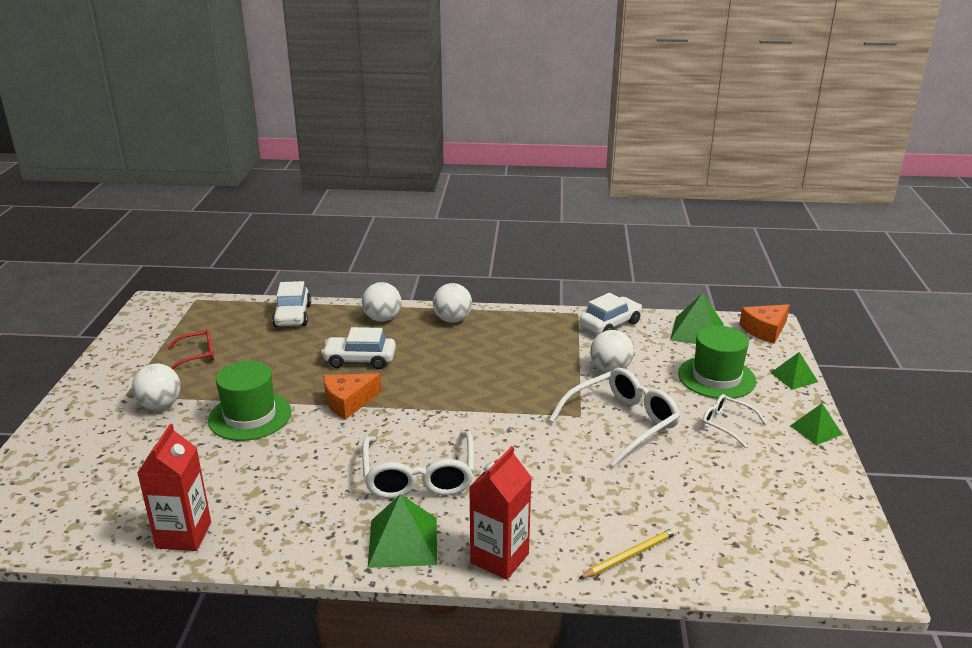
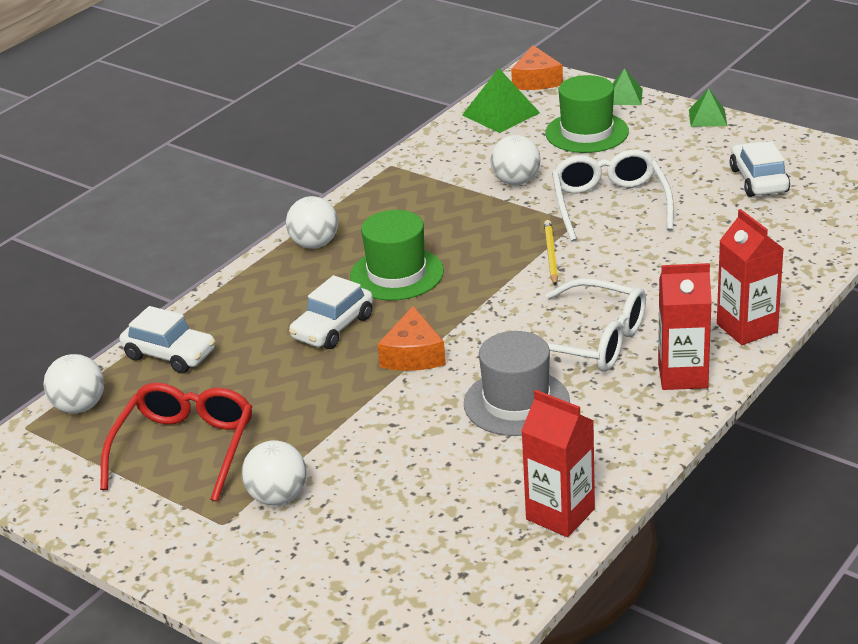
camera: 55 degrees left, 5 degrees up
red glasses [167,330,214,369] -> red glasses [100,383,253,502], size x1.84
green hat [208,361,291,441] -> green hat moved to [350,210,444,300]
white ball [362,282,401,322] -> white ball moved to [43,354,104,414]
green pyramid [368,494,437,568] -> red carton [658,263,712,390]
yellow pencil [579,527,678,579] -> yellow pencil moved to [544,220,558,286]
white car [580,293,642,334] -> white car moved to [729,141,790,197]
white glasses [702,394,767,448] -> none
none -> grey hat [464,331,570,436]

